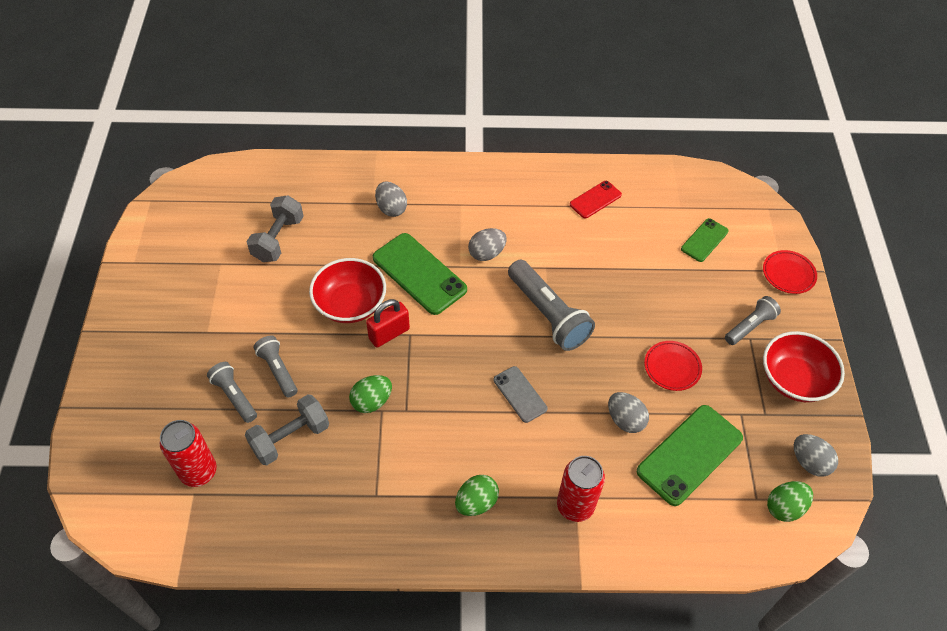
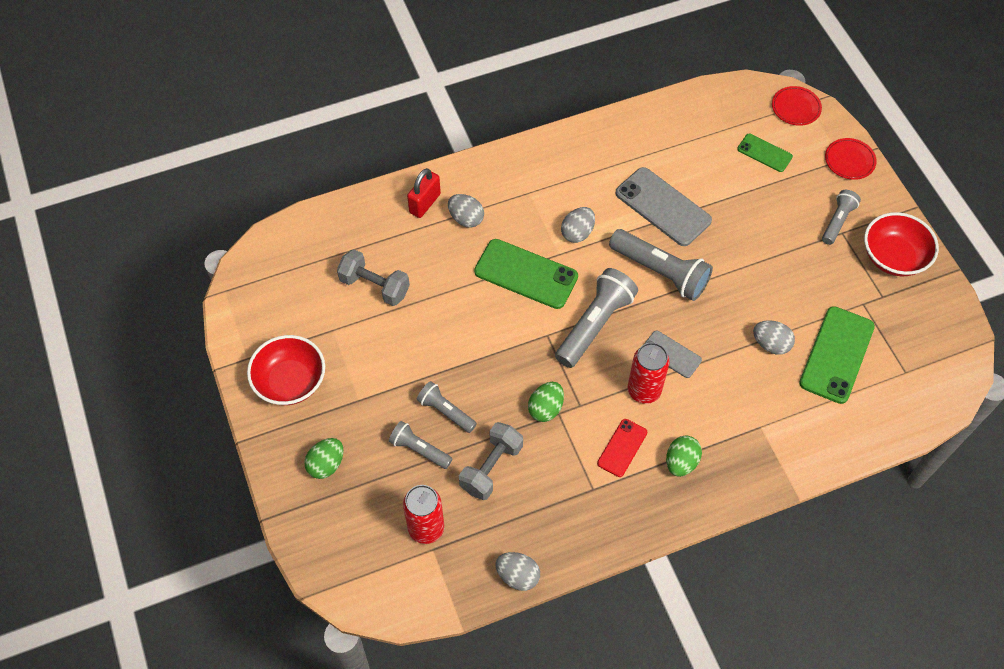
camera: 20 degrees left, 5 degrees up
grey dumbbell [247,195,304,262] -> grey dumbbell turned 60 degrees counterclockwise [337,249,410,306]
red bowl [309,258,386,323] -> red bowl moved to [247,335,325,405]
red padlock [366,299,410,347] -> red padlock moved to [407,168,441,218]
red can [557,456,605,522] -> red can moved to [628,342,670,404]
red phone [570,181,622,218] -> red phone moved to [597,419,647,477]
red plate [644,341,702,391] -> red plate moved to [772,86,822,126]
green phone [681,218,729,262] -> green phone turned 75 degrees counterclockwise [737,134,793,172]
green egg [767,481,813,522] -> green egg moved to [304,438,343,479]
grey egg [794,434,838,477] -> grey egg moved to [495,552,540,591]
none -> grey flashlight [555,268,638,368]
none -> grey phone [615,167,712,246]

